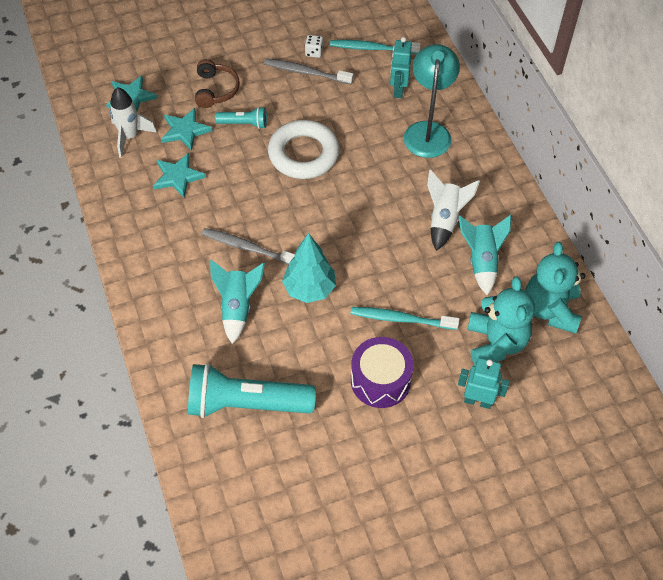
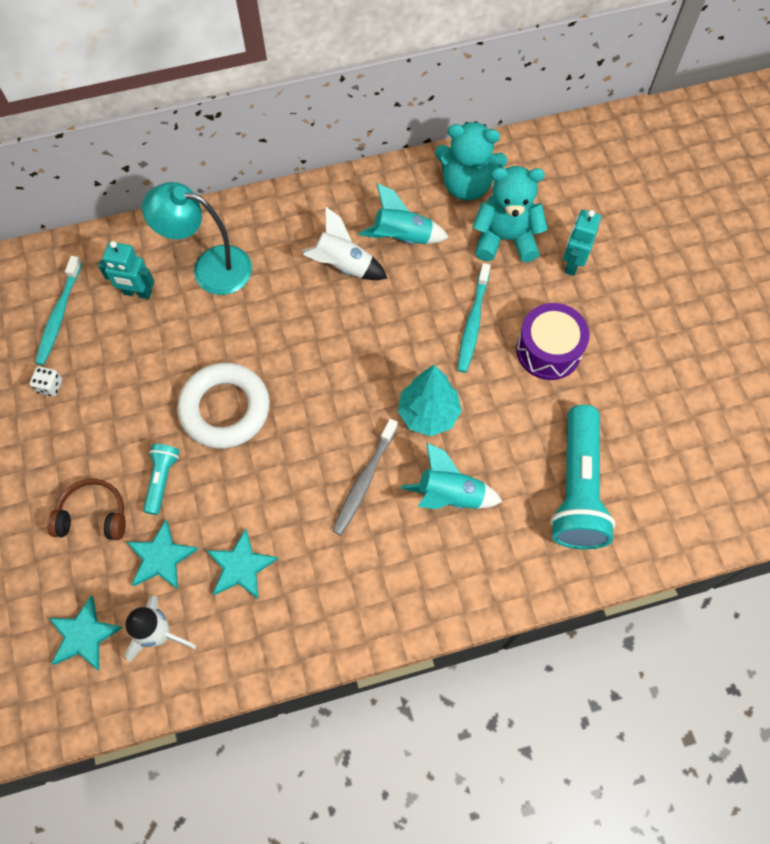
camera: 85 degrees left, 10 degrees up
grey toothbrush [264,58,353,84] -> none

